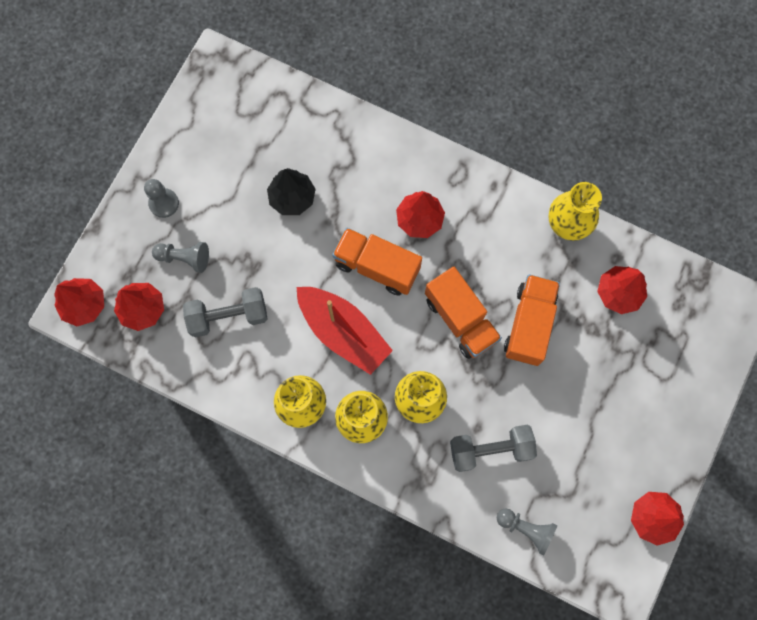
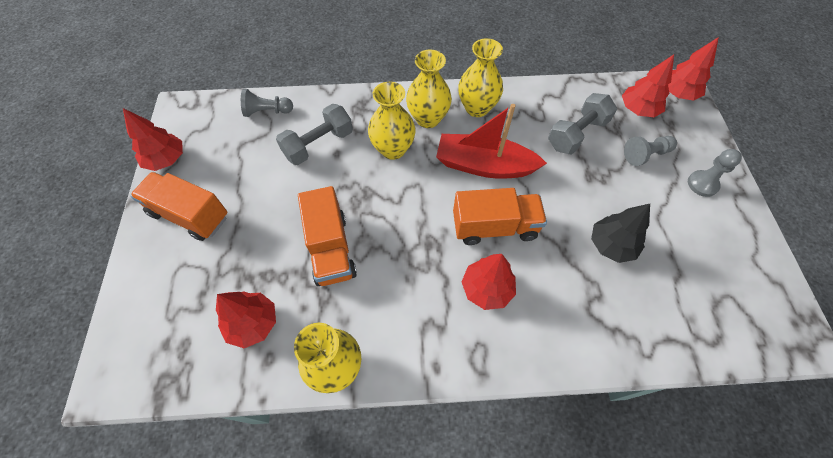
camera: 150 degrees right, 15 degrees down
orange truck [425,267,502,359] -> orange truck moved to [130,172,228,241]

